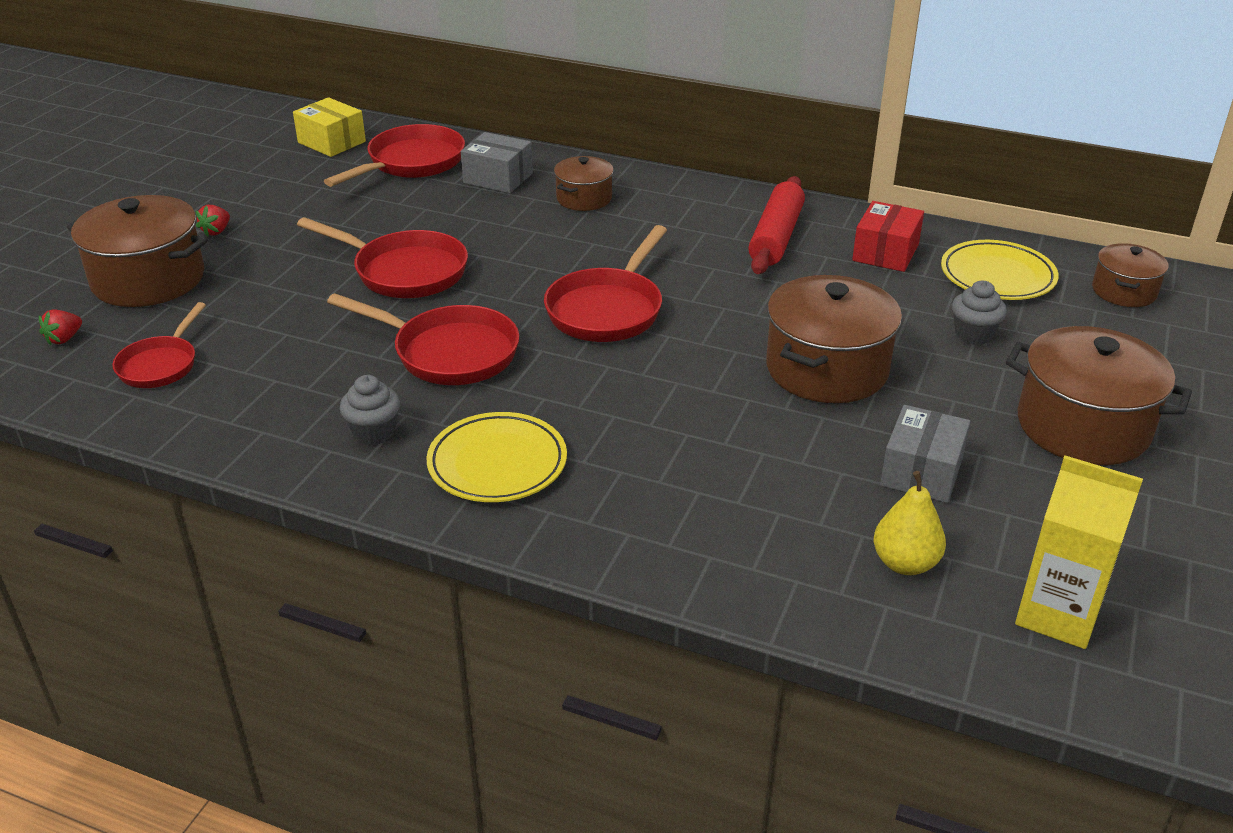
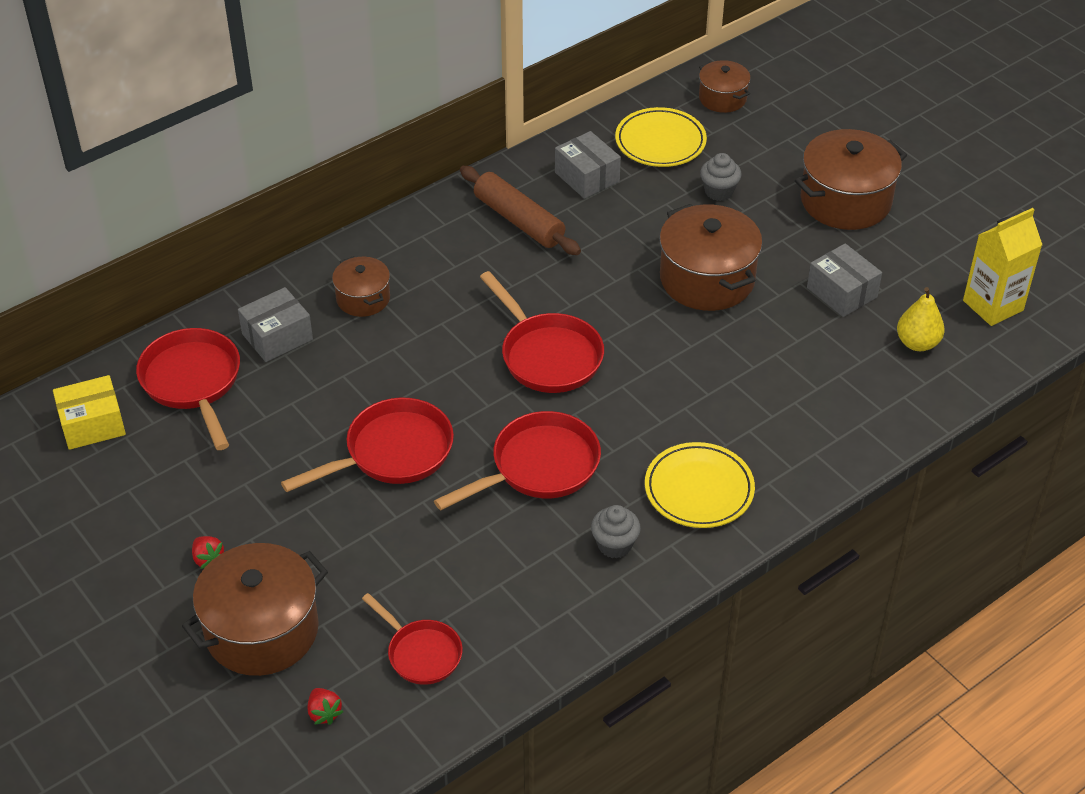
camera: 60 degrees left, 10 degrees up
red rolling pin [748,176,805,274] -> brown rolling pin [460,166,581,255]
red box [852,201,924,272] -> grey box [555,131,621,199]

